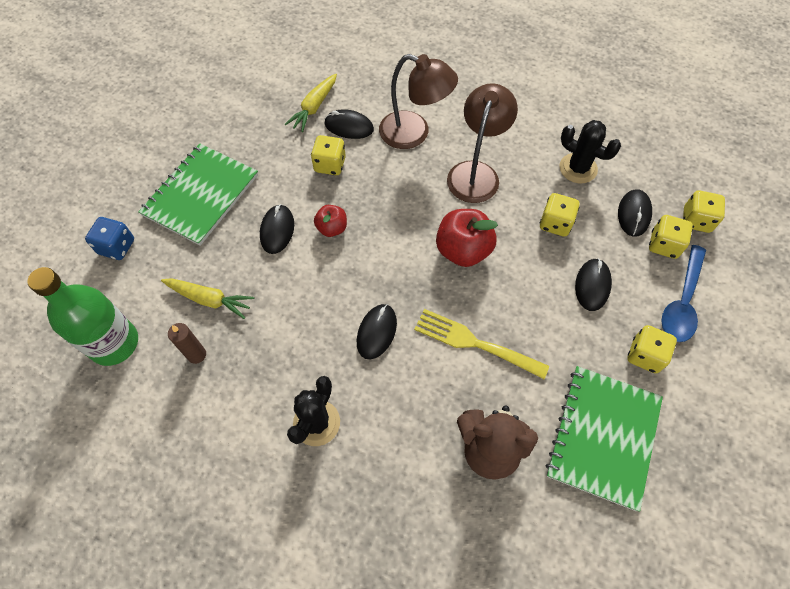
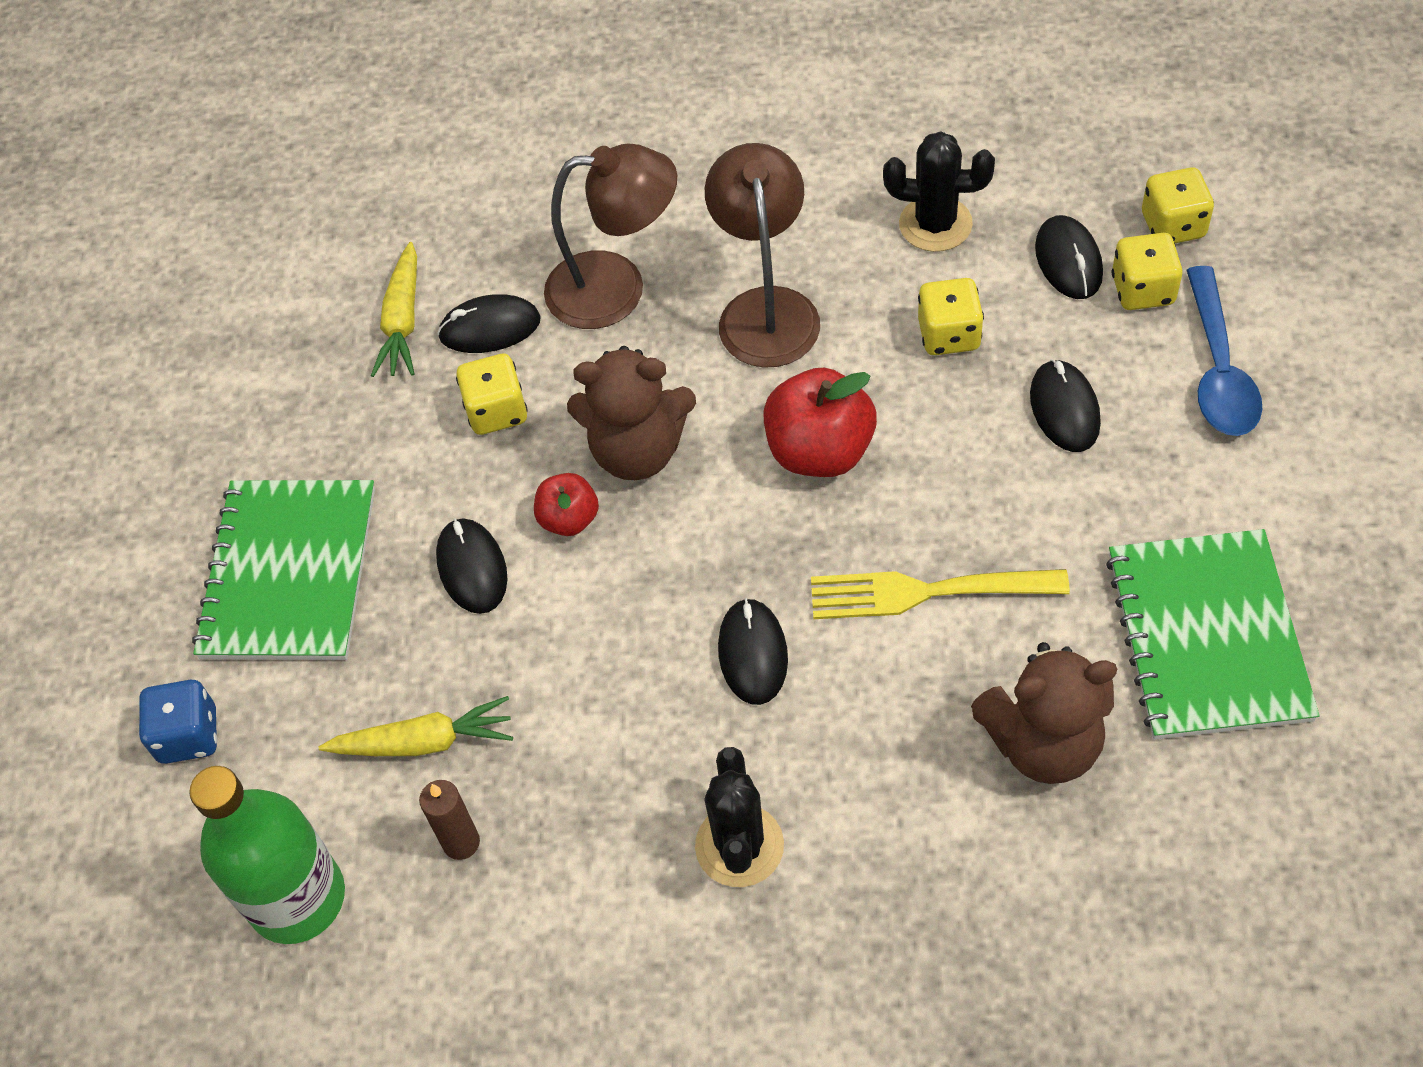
camera: 20 degrees left, 5 degrees down
yellow dice [627,325,677,373] -> none
none -> brown teddy bear [567,346,696,480]

